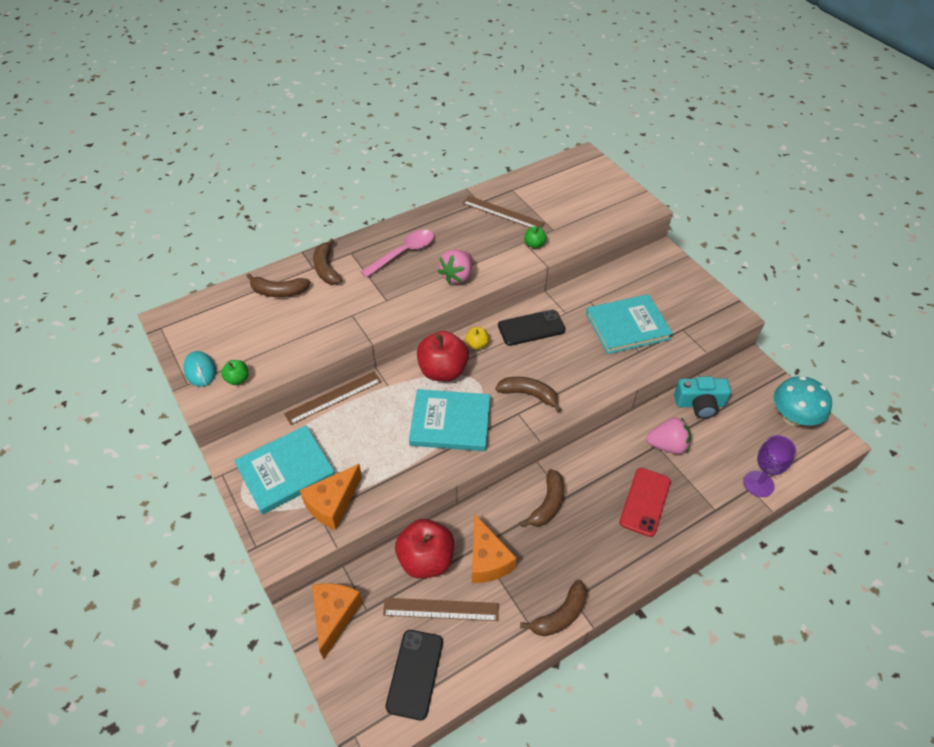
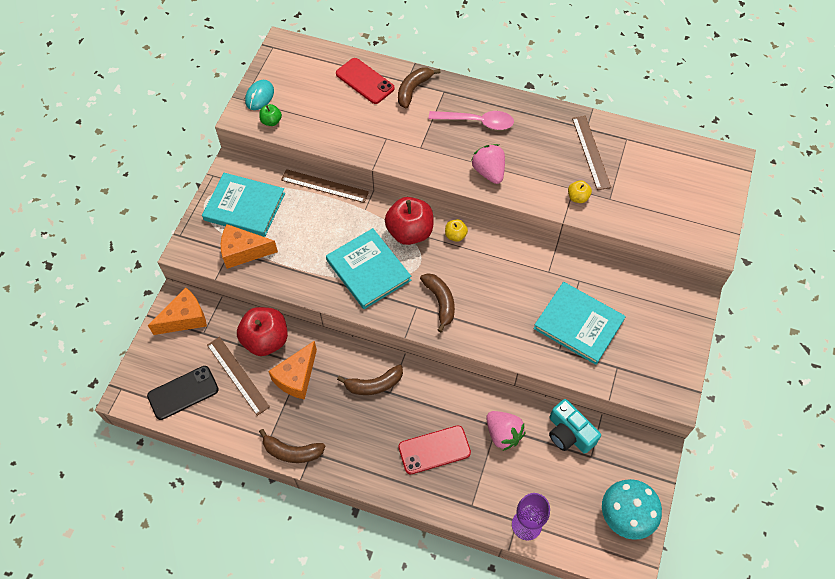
camera: 50 degrees right, 10 degrees up
brown banana [246,273,310,297] -> red phone [336,58,395,104]
pink strawberry [438,250,472,284] -> pink strawberry turned 75 degrees clockwise [471,144,505,184]
black phone [498,310,566,346] -> none
green apple [524,227,547,249] -> yellow apple [568,180,592,203]

